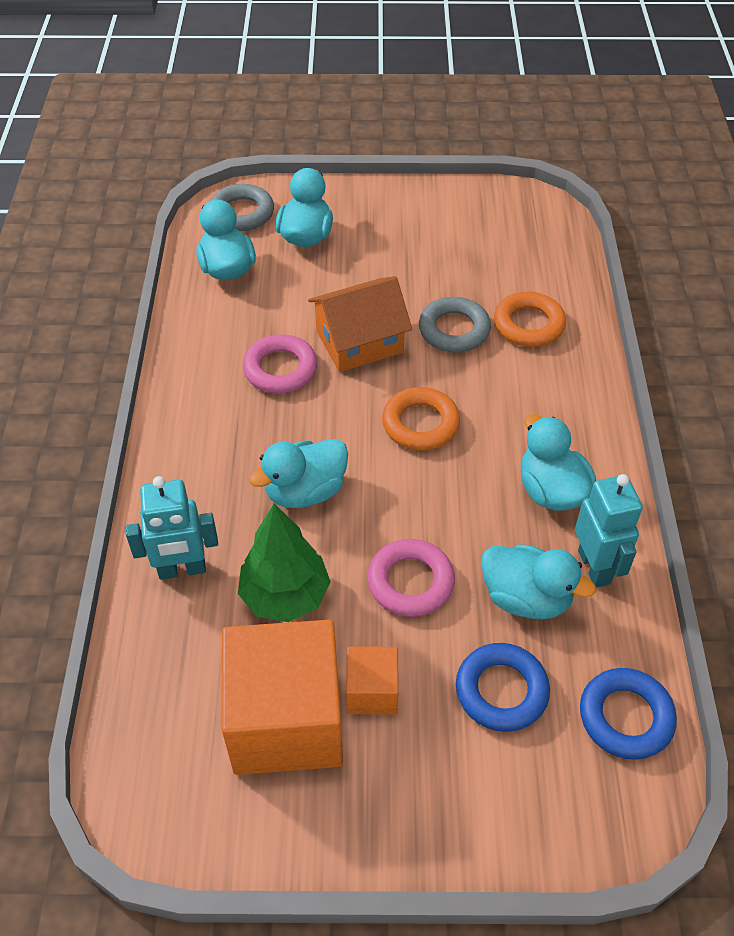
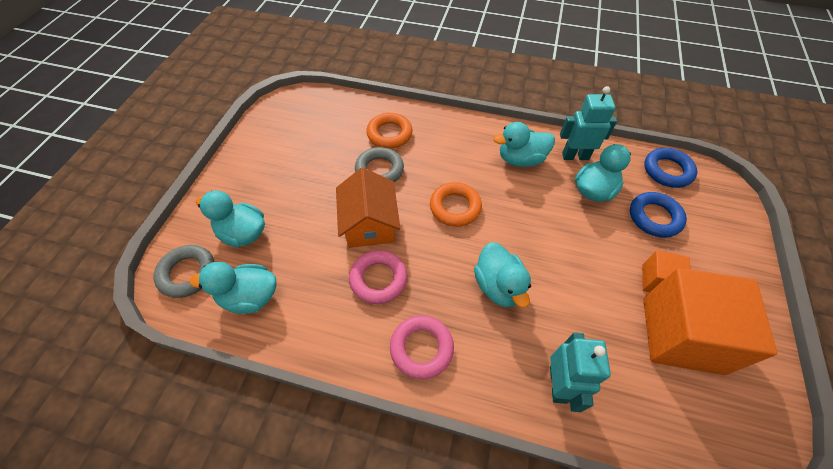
camera: 75 degrees left, 5 degrees up
green tree [238,503,331,622] -> none
pink ring [367,539,455,617] -> pink ring moved to [390,315,454,379]

